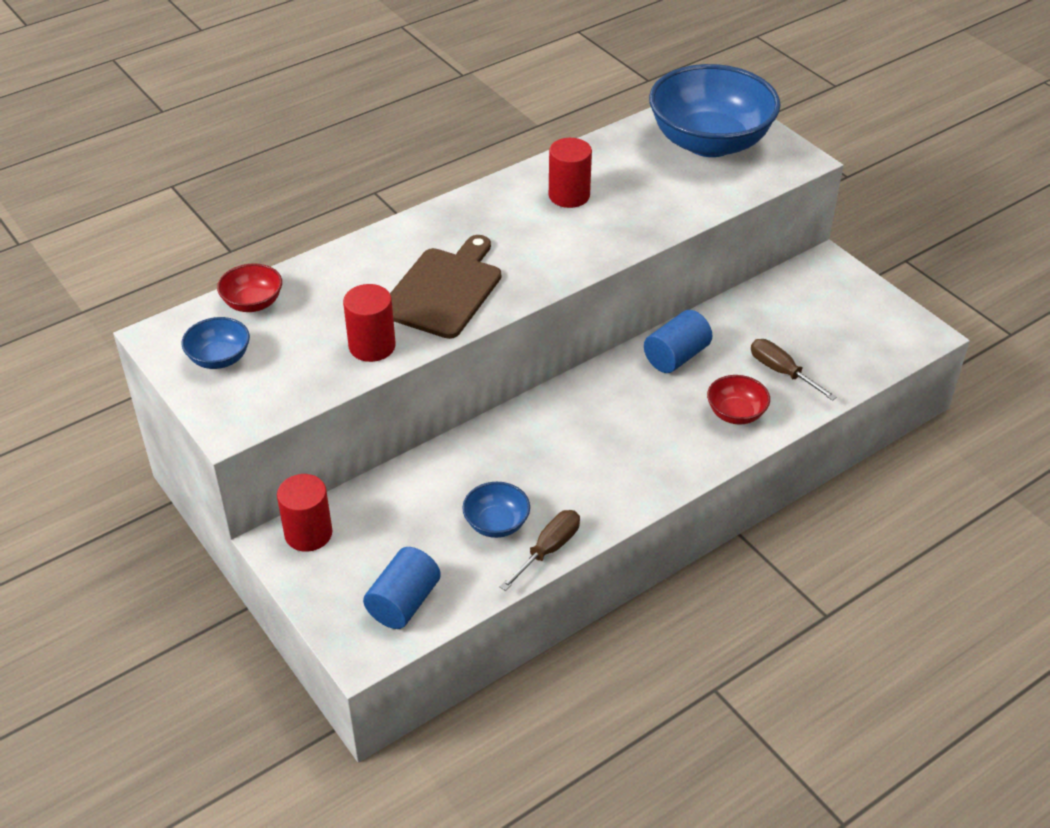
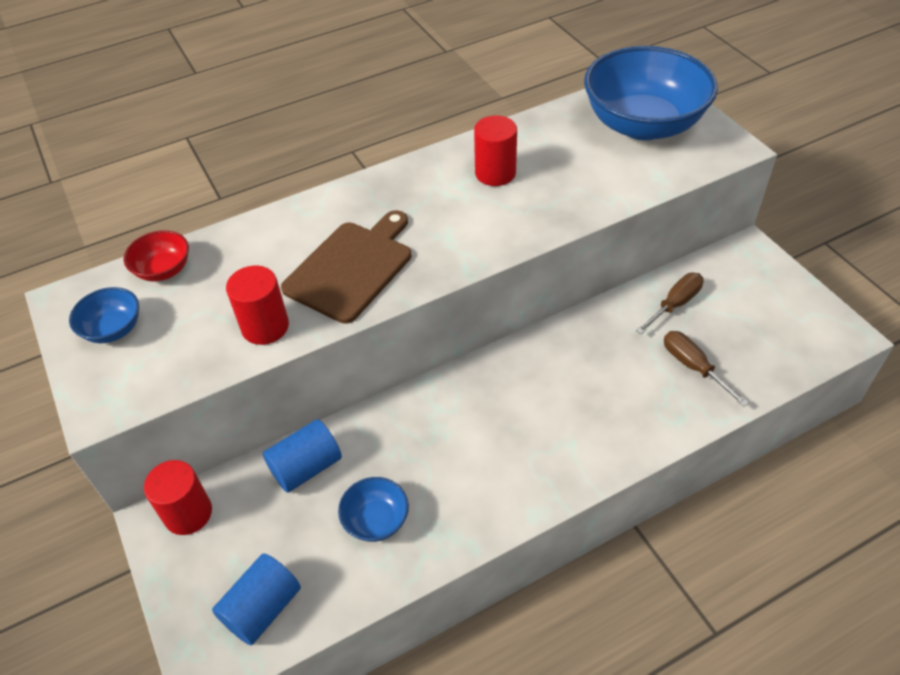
camera: 10 degrees right, 5 degrees up
brown screwdriver [500,510,580,591] -> brown screwdriver moved to [636,273,704,334]
blue cylinder [644,310,712,373] -> blue cylinder moved to [263,419,342,493]
red bowl [707,375,770,425] -> none

